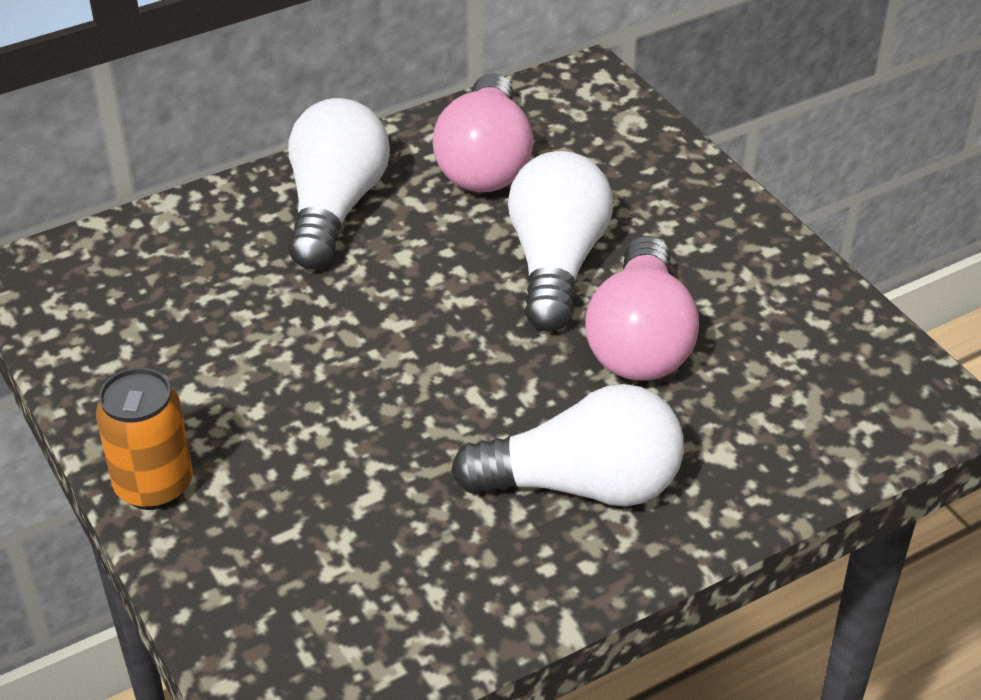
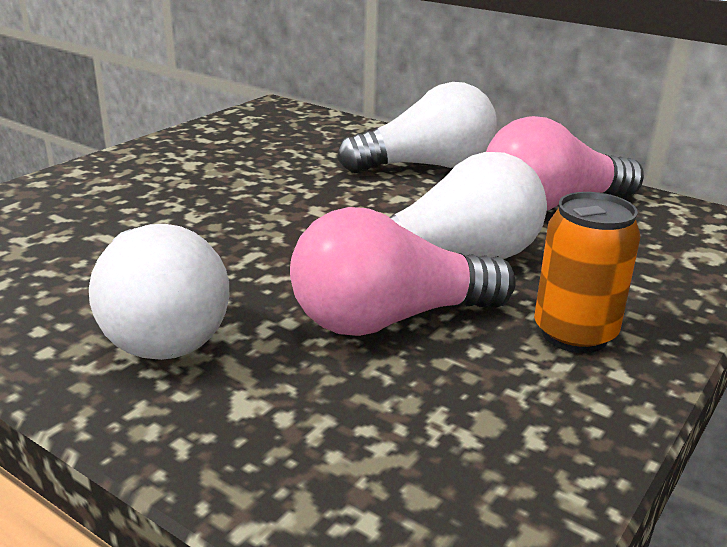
camera: 65 degrees right, 15 degrees down
orange can [96,368,193,510] -> orange can moved to [534,192,641,353]

